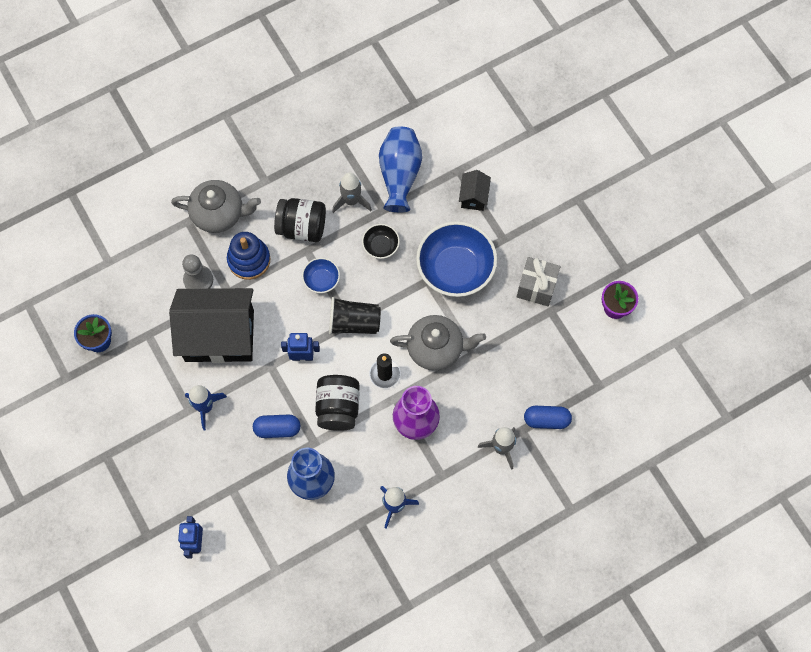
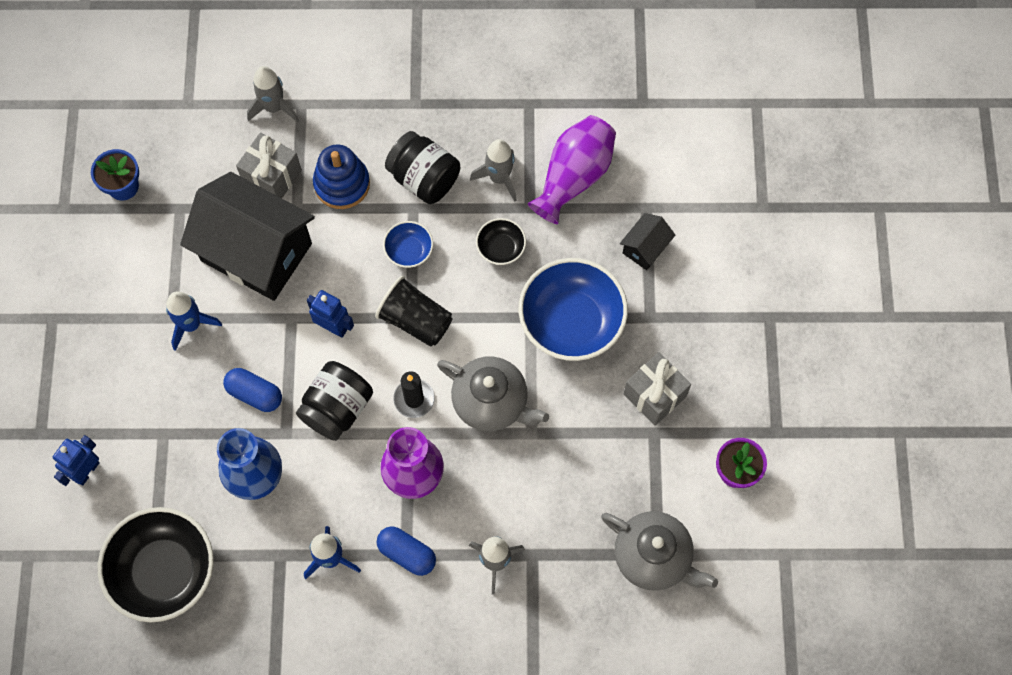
camera: 30 degrees right, 0 degrees up
grey teapot [171,180,261,233] -> grey teapot moved to [601,511,718,591]
grey pawn [182,255,213,289] -> grey gift [236,132,302,198]
blue vase [379,127,422,212] -> purple vase [528,115,616,224]
blue capsule [524,406,572,429] -> blue capsule moved to [377,526,436,576]
none -> black bowl [98,507,214,622]
none -> grey rocket [247,66,299,122]

